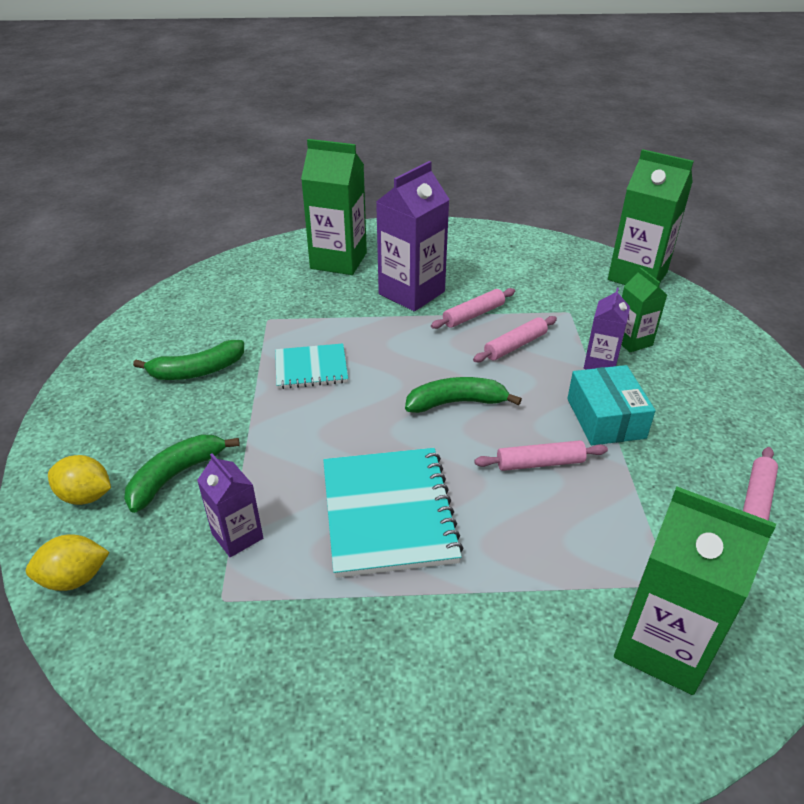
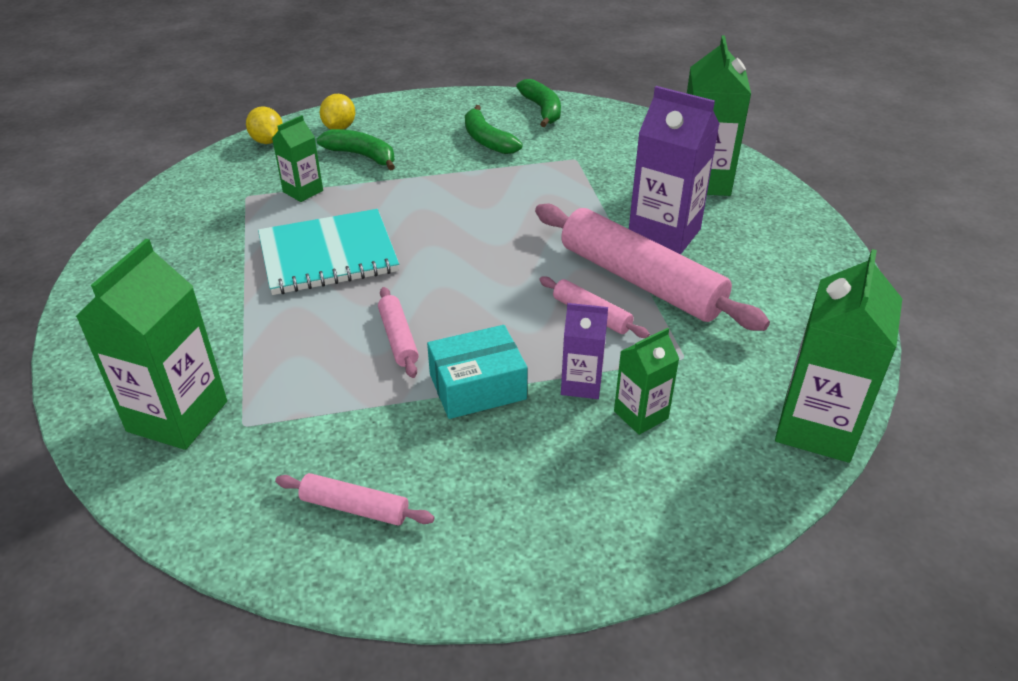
camera: 80 degrees right, 0 degrees up
purple carton [197,453,263,557] -> green carton [272,115,323,202]
turquoise notebook [275,343,348,389] -> none
green banana [405,377,522,413] -> green banana moved to [516,79,561,127]
pink rolling pin [431,288,515,329] -> pink rolling pin [535,204,770,331], size x2.17

